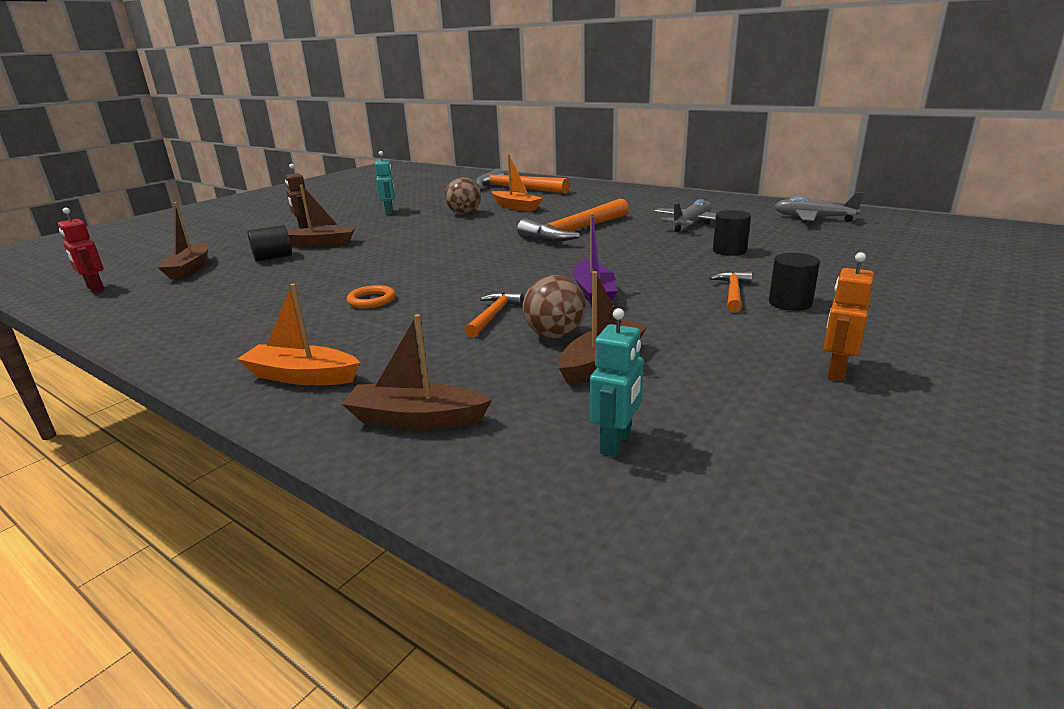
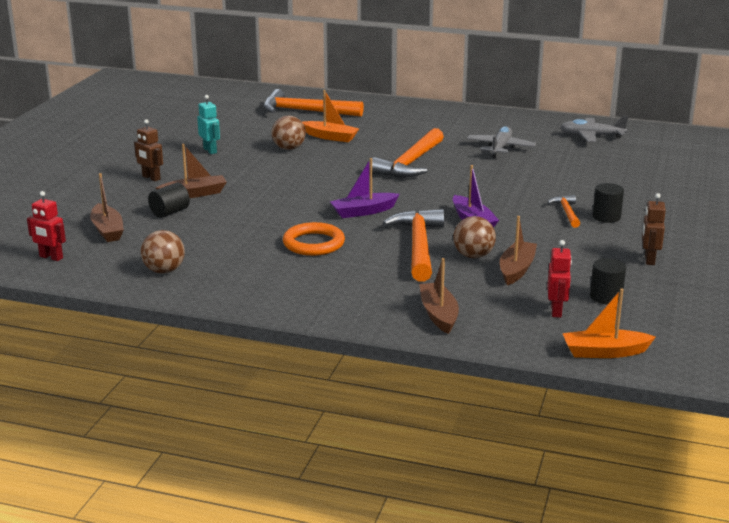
camera: 20 degrees left, 0 degrees up
orange boat [237,284,360,385] -> orange boat moved to [562,288,656,358]
brown boat [342,314,492,429] -> brown boat turned 90 degrees clockwise [419,258,459,334]
orange ring [347,285,395,308] -> orange ring [283,222,345,256], size x1.67
orange hammer [465,292,524,338] -> orange hammer [383,209,444,281], size x2.00
turquoise robot [590,308,643,457] -> red robot [547,240,572,318]
black cylinder [713,210,751,256] -> black cylinder moved to [590,258,626,305]
orange robot [824,252,874,381] -> brown robot [642,193,666,265]
none -> brown ball [141,230,185,274]
none -> purple boat [330,158,400,218]

